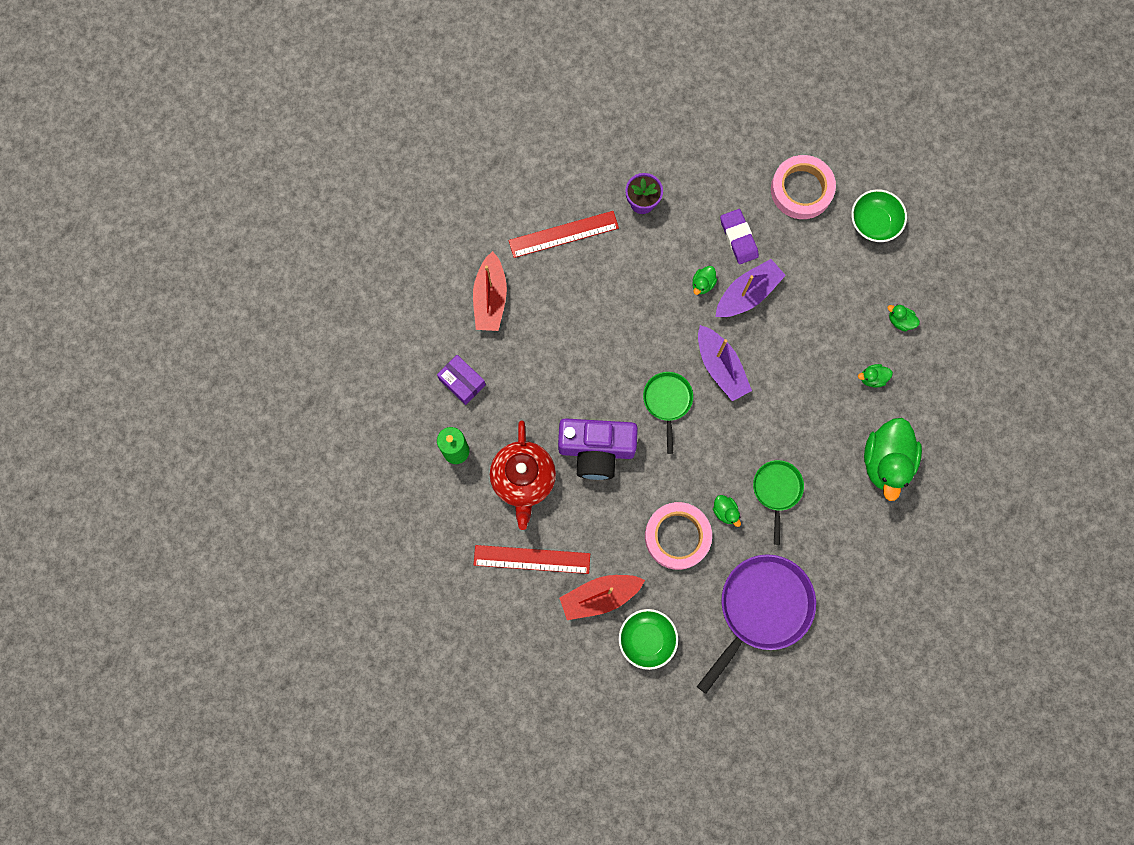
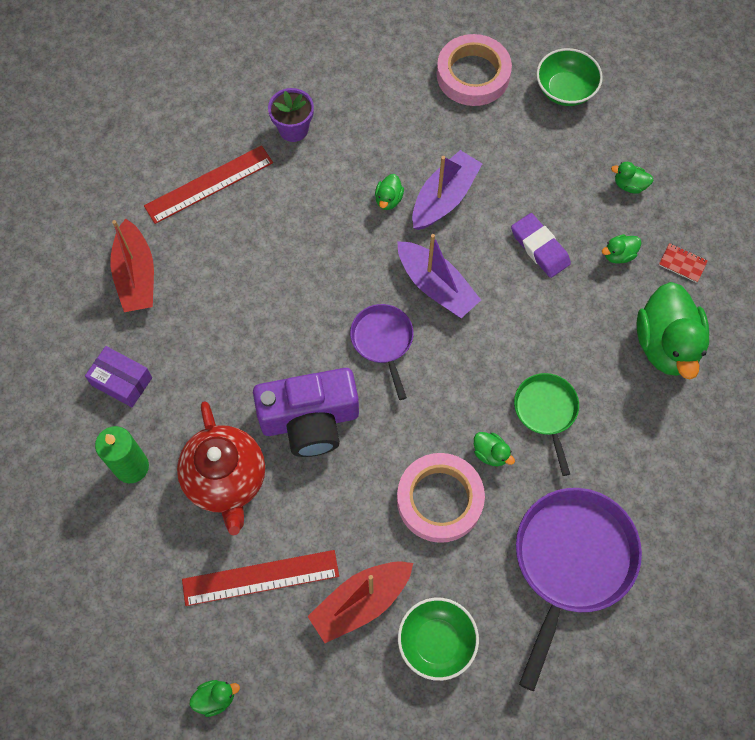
camera: 15 degrees left, 10 degrees down
green pan [643,372,693,454] -> purple pan [350,304,414,400]
purple eraser [720,209,759,264] -> purple eraser moved to [511,213,571,278]
none -> green duck [190,680,240,717]
none -> red notebook [659,243,708,283]

